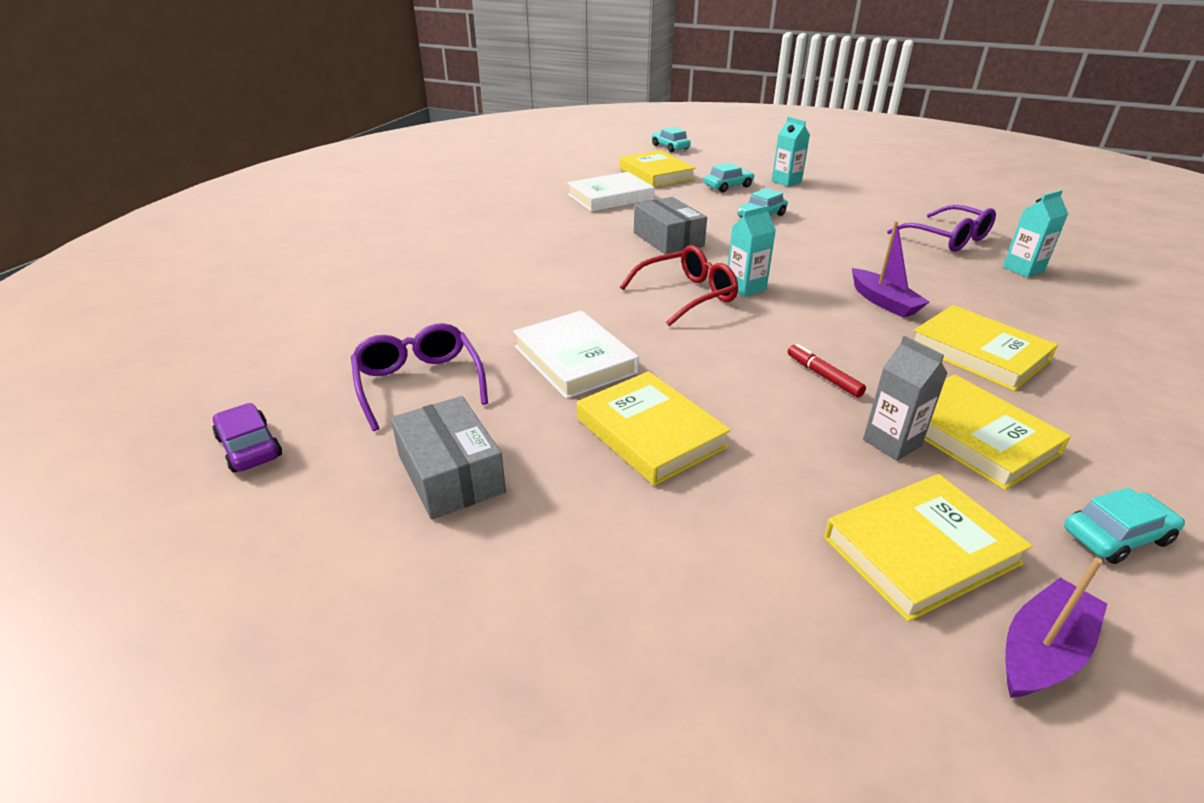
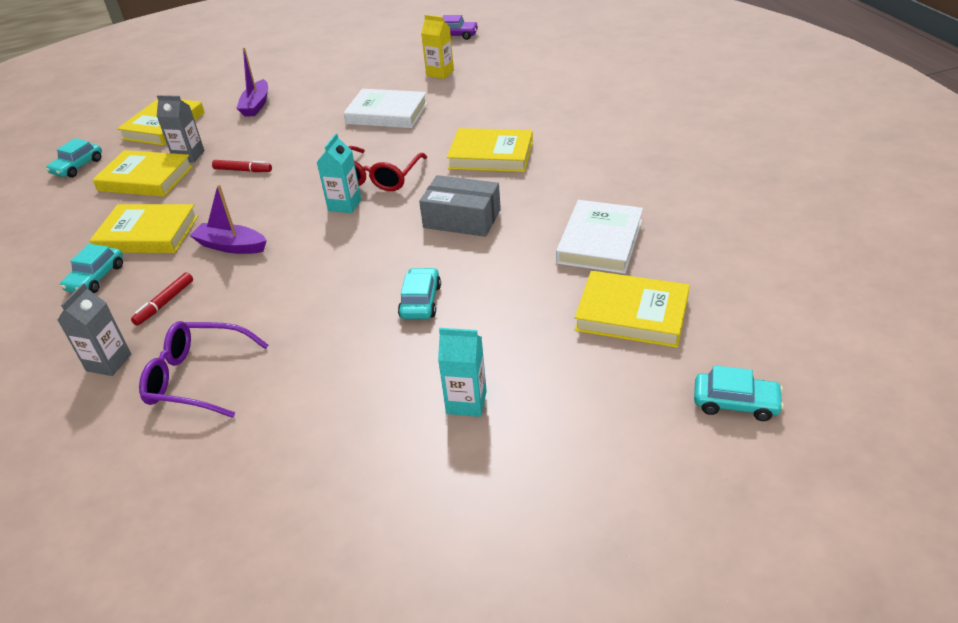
camera: 140 degrees right, 5 degrees up
purple glasses [351,323,488,431] -> yellow carton [421,15,454,79]
grey box [391,396,506,520] -> none
yellow book [577,371,731,486] -> yellow book moved to [447,128,533,172]
turquoise car [704,163,754,192] -> turquoise car moved to [60,244,123,293]
turquoise carton [1003,190,1068,277] -> grey carton [58,283,131,376]
purple boat [1005,558,1107,698] -> purple boat moved to [236,48,268,116]
none -> red marker [131,272,193,326]

